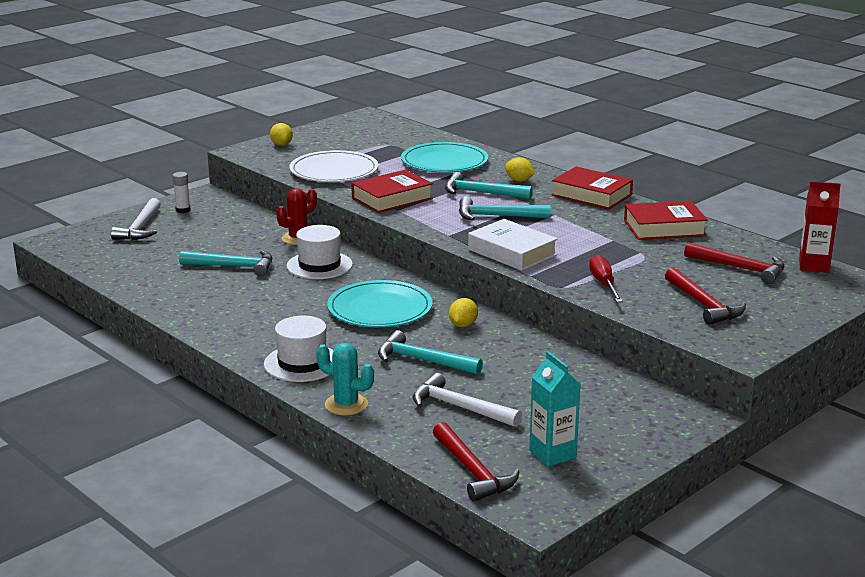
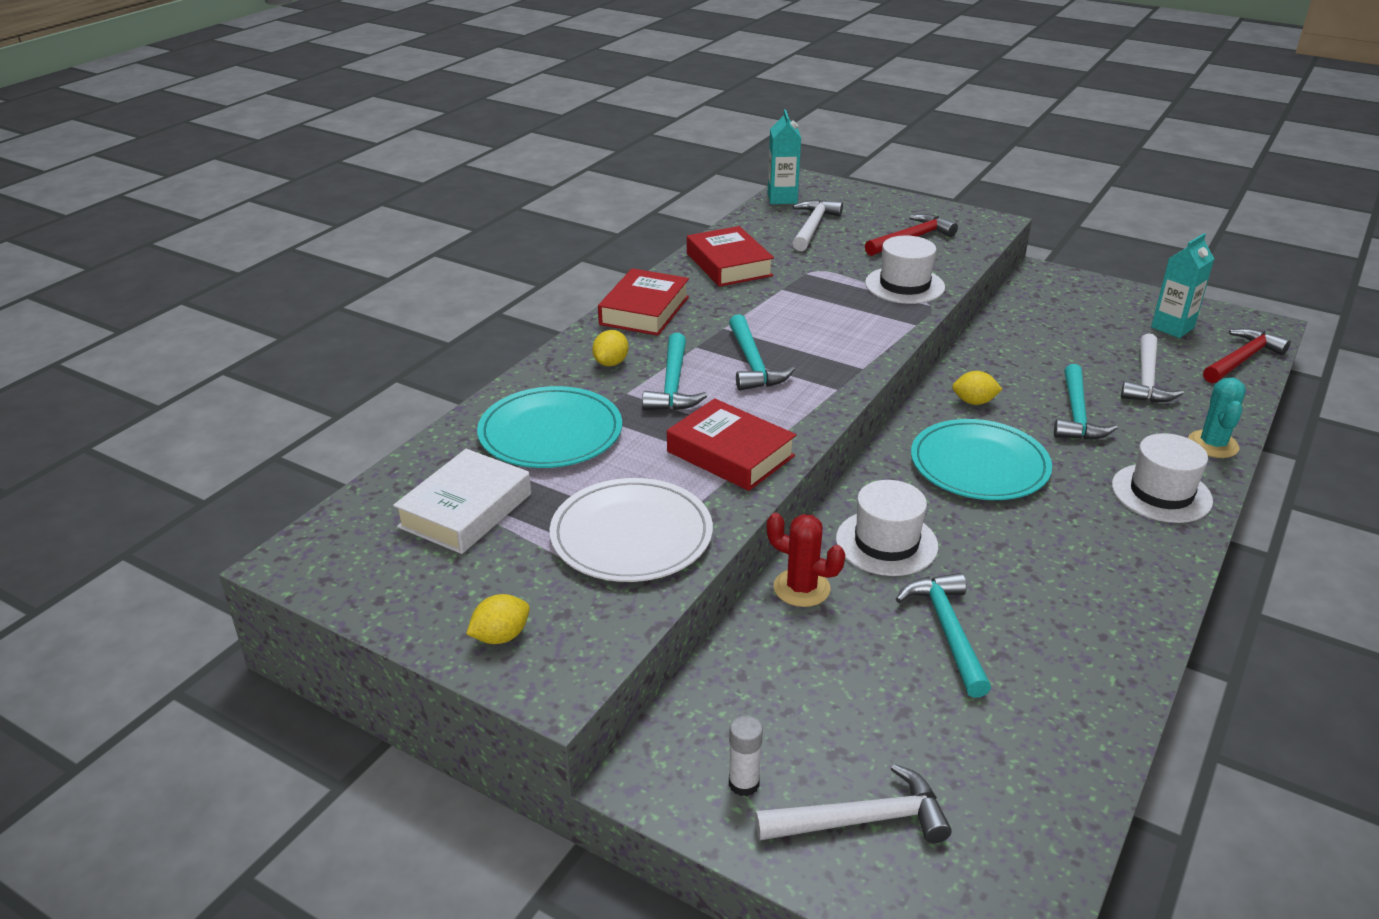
camera: 105 degrees left, 10 degrees up
white book [468,219,558,271] -> white book moved to [393,449,531,554]
red screwdriver [589,255,623,302] -> white hat [865,236,945,304]
red hammer [684,242,785,284] -> white hammer [793,200,843,251]
red carton [799,181,841,273] -> turquoise carton [768,109,801,204]

